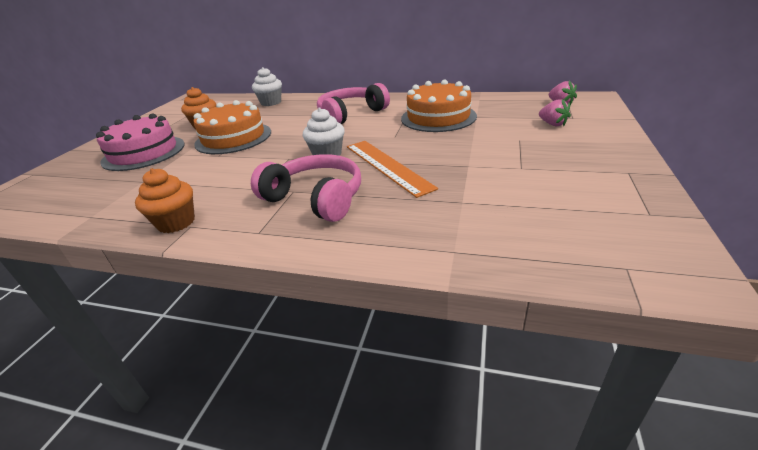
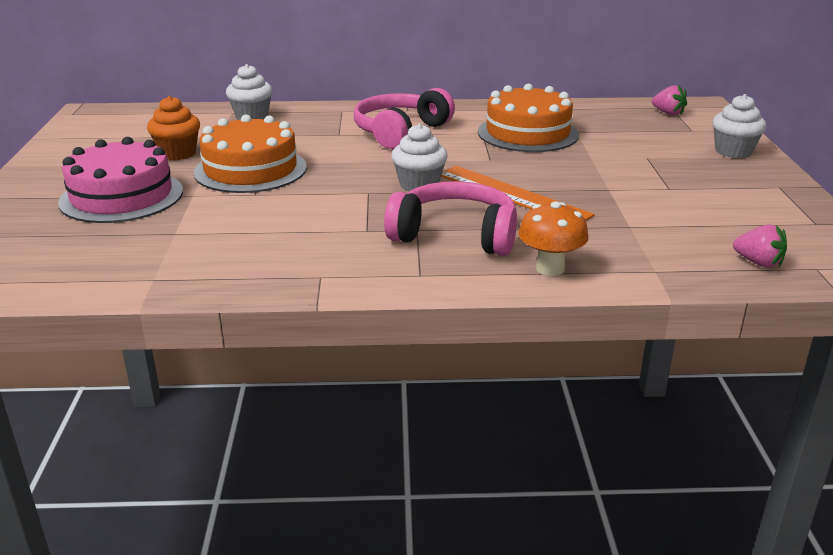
camera: 20 degrees left, 5 degrees down
orange cupcake [135,168,195,233] -> none
pink strawberry [539,99,571,126] -> pink strawberry moved to [733,224,787,268]
none -> orange mushroom [518,201,588,276]
none -> white cupcake [712,94,766,158]

